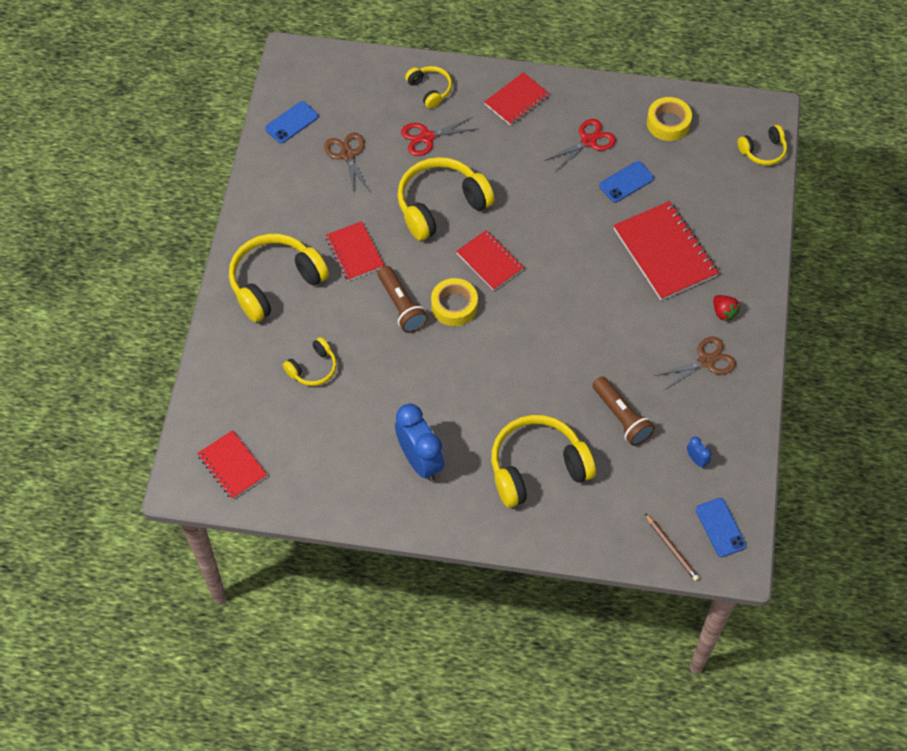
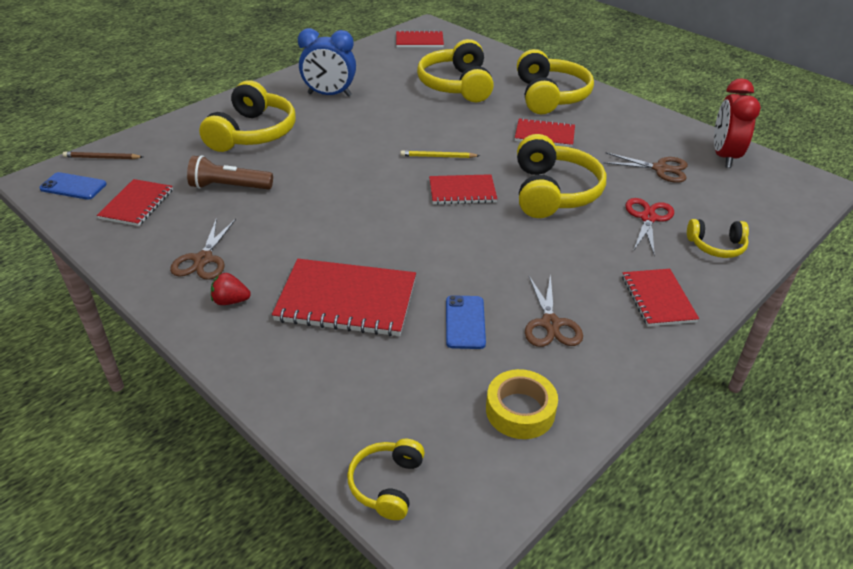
camera: 125 degrees right, 20 degrees down
blue phone [265,101,318,143] -> red clock [714,78,761,168]
yellow headphones [283,337,337,386] -> yellow headphones [417,39,494,102], size x1.91
brown flashlight [378,266,428,333] -> none
yellow tape [431,278,478,326] -> yellow pencil [400,150,480,158]
red scissors [544,119,616,172] -> brown scissors [525,274,583,347]
blue clock [687,436,711,468] -> red notebook [97,179,173,226]

